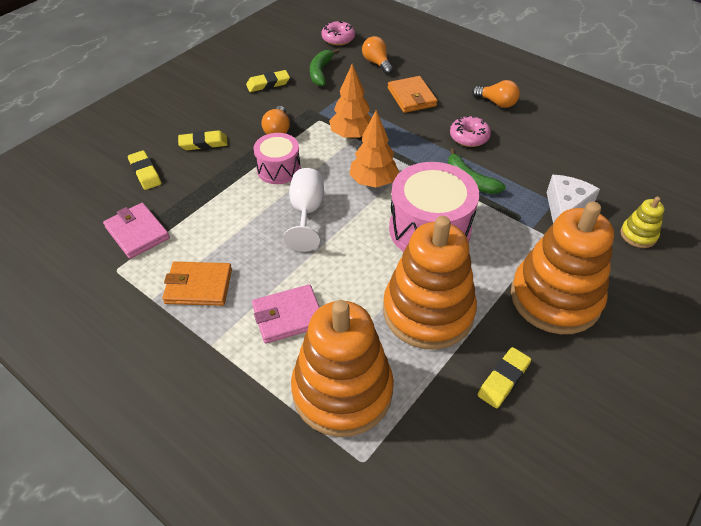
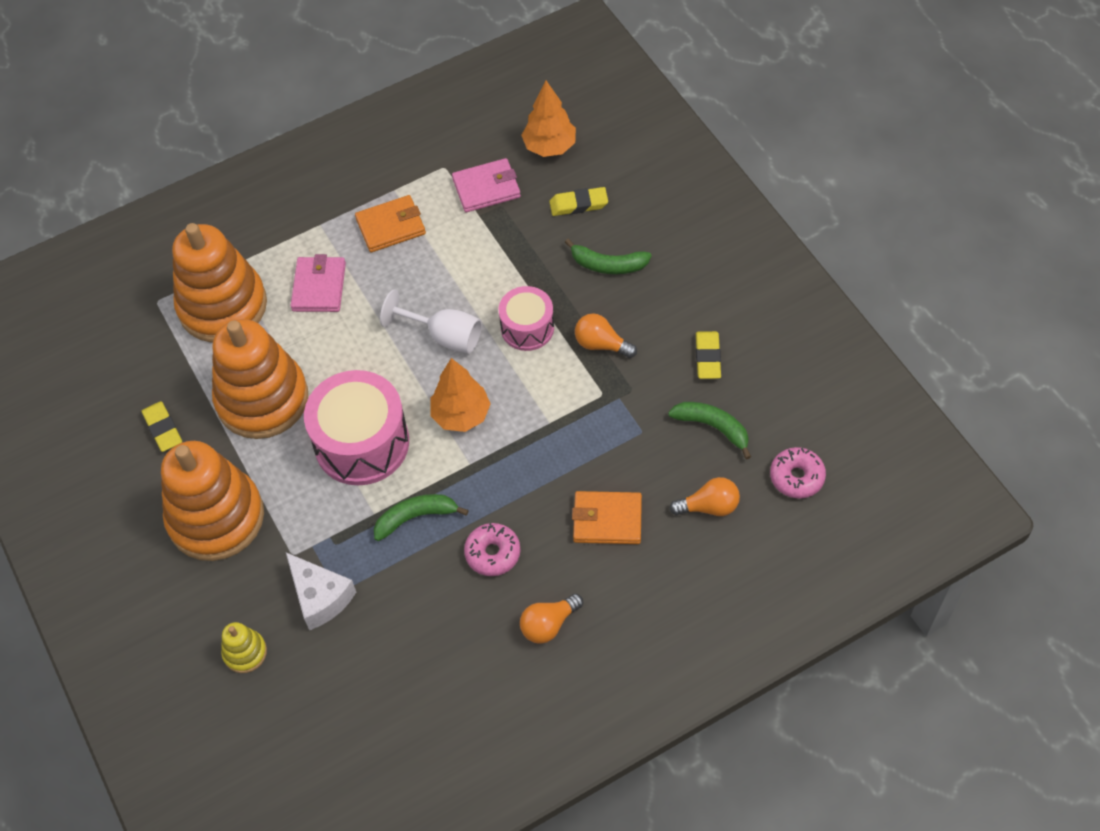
camera: 115 degrees right, 10 degrees up
orange wallet [162,262,232,306] -> orange wallet turned 45 degrees clockwise [355,195,426,252]
yellow eraser [178,130,228,150] -> green banana [565,239,652,274]
orange tree [329,64,372,139] -> orange tree moved to [521,81,576,157]

